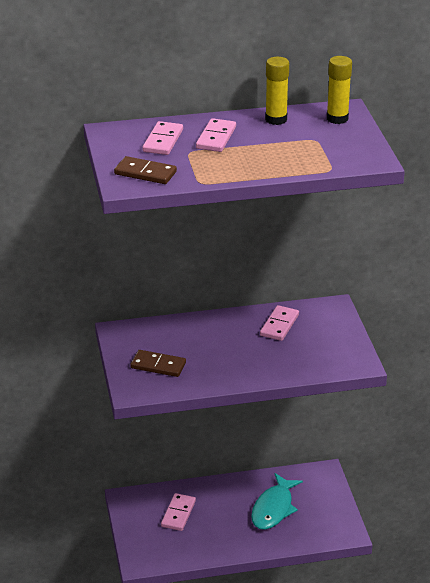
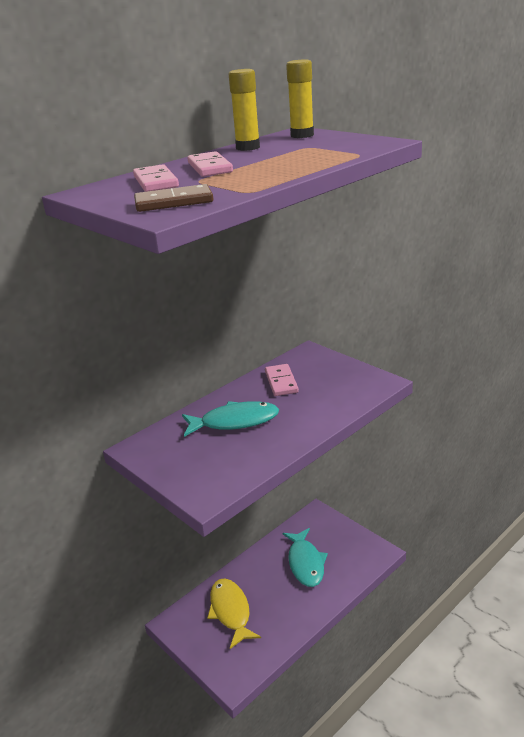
camera: 30 degrees left, 5 degrees down
brown domino [130,350,186,377] -> none
pink domino [161,493,196,531] -> yellow fish [207,579,261,649]
none -> turquoise fish [182,401,279,437]

